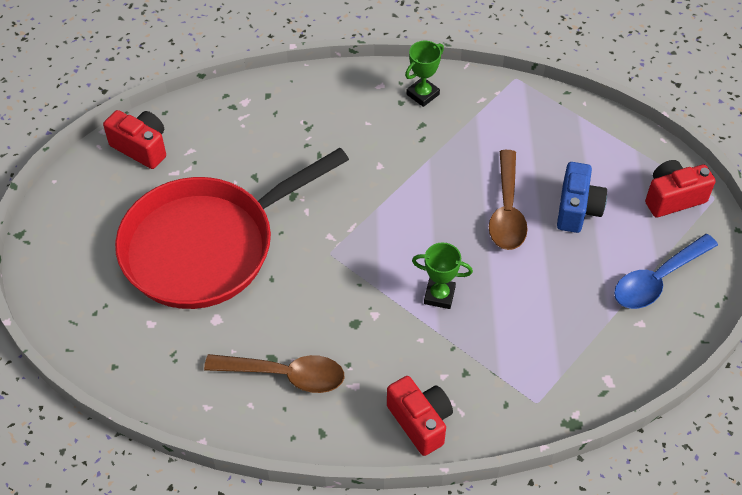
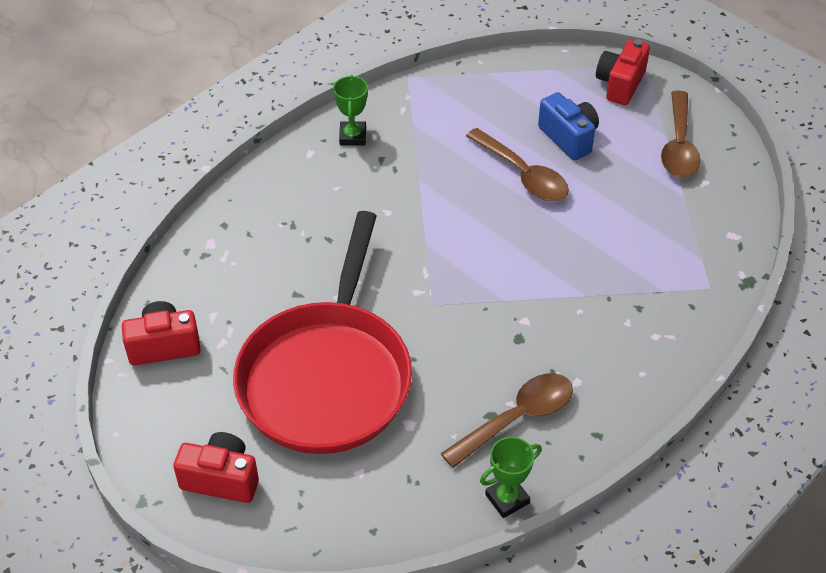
camera: 45 degrees left, 5 degrees down
red camera [387,376,453,456] -> red camera moved to [173,432,259,503]
green trophy [412,242,473,309] -> green trophy moved to [480,437,542,518]
blue spoon [614,234,718,309] -> brown spoon [661,90,701,177]

